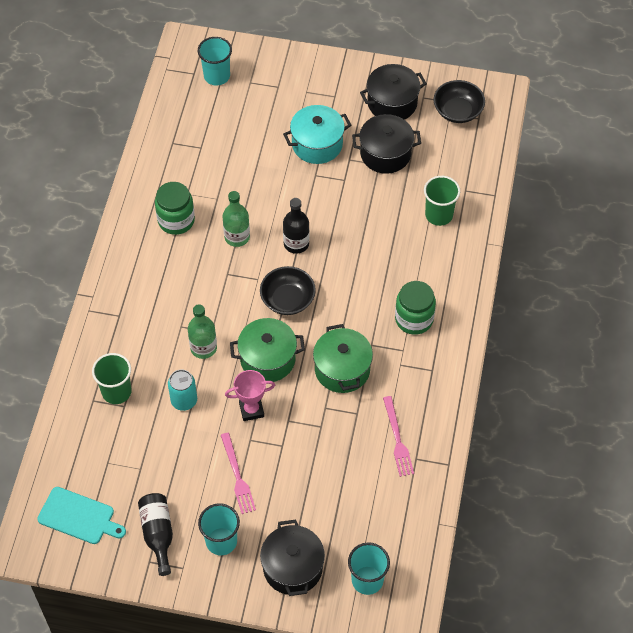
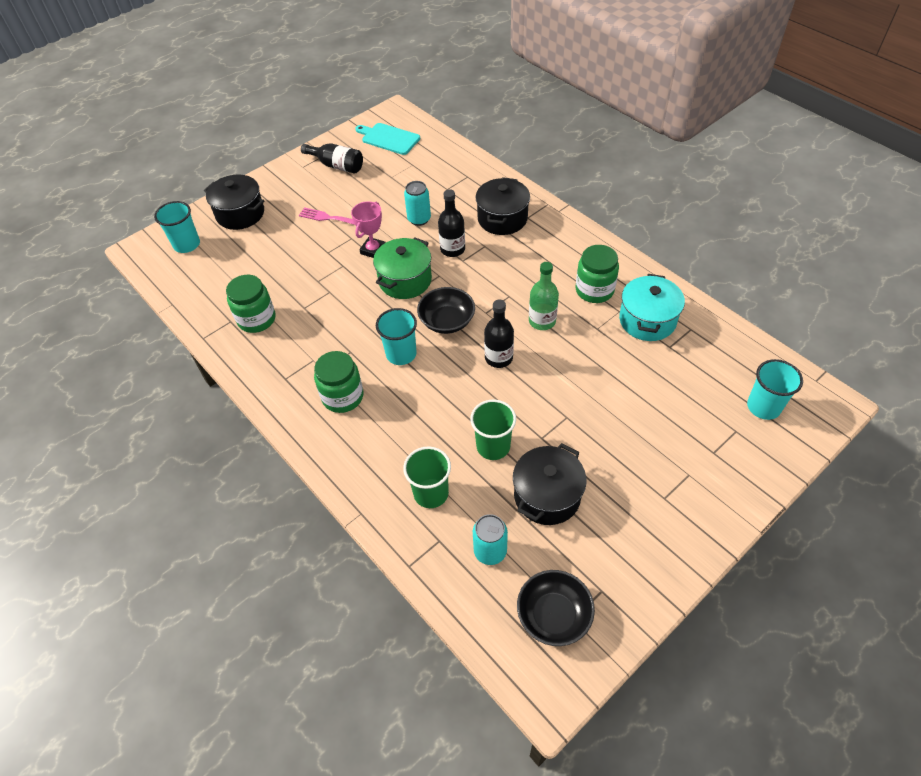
camera: 130 degrees right, 5 degrees down
turquoise cutting board [37,487,126,544] -> turquoise cutting board turned 60 degrees clockwise [355,123,420,155]
green cup [92,353,132,404] -> green cup moved to [470,400,516,460]
green bottle [188,304,217,359] -> black bottle [438,189,465,257]
turquoise cup [198,503,240,555] -> turquoise cup moved to [376,308,417,365]
turquoise pot [283,105,351,164] -> turquoise pot moved to [619,274,685,341]
green pot [313,324,373,393] -> none
black pot [360,64,427,120] -> black pot moved to [476,177,530,235]
pink fork [383,396,414,477] -> green jar [226,275,275,333]
none -> turquoise can [473,514,508,565]

